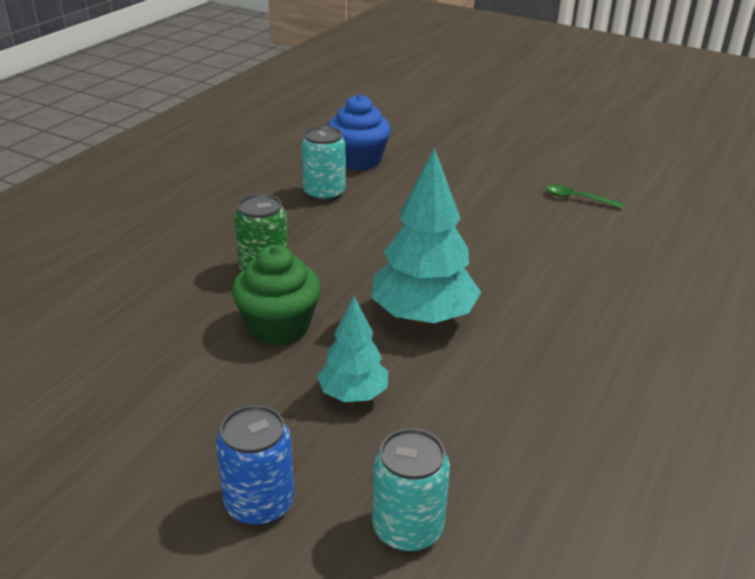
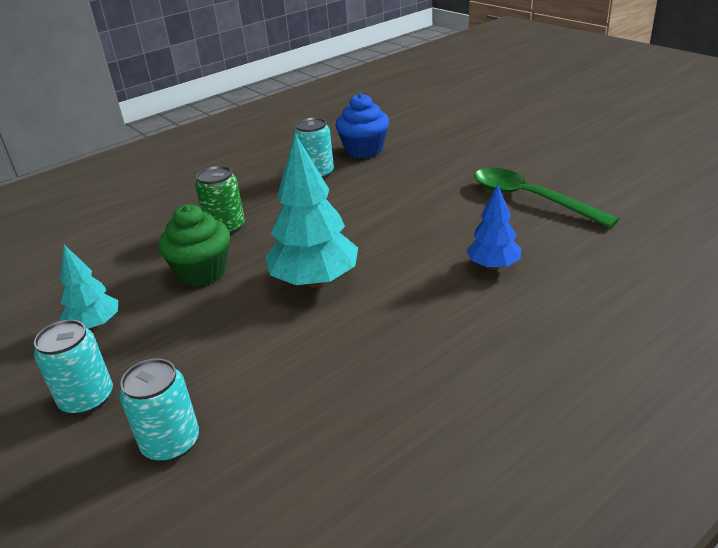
camera: 25 degrees right, 0 degrees up
blue can [216,405,294,526] -> turquoise can [34,320,113,415]
turquoise tree [317,296,388,402] -> turquoise tree moved to [60,245,118,330]
green spoon [546,184,624,208] -> green spoon [474,168,619,228], size x2.14
none -> blue tree [466,184,521,270]

